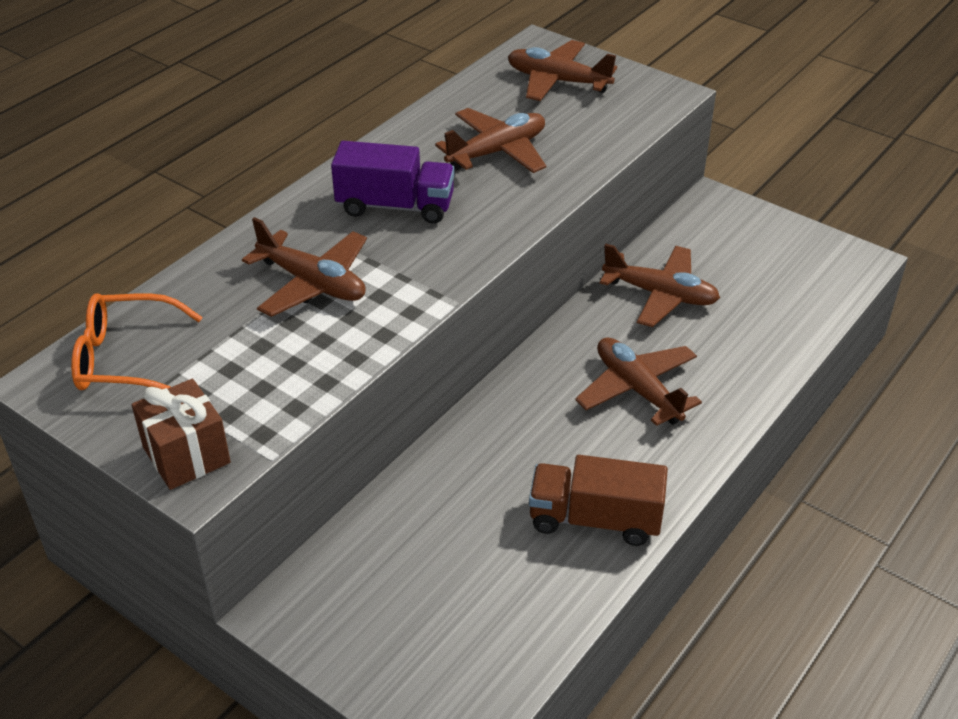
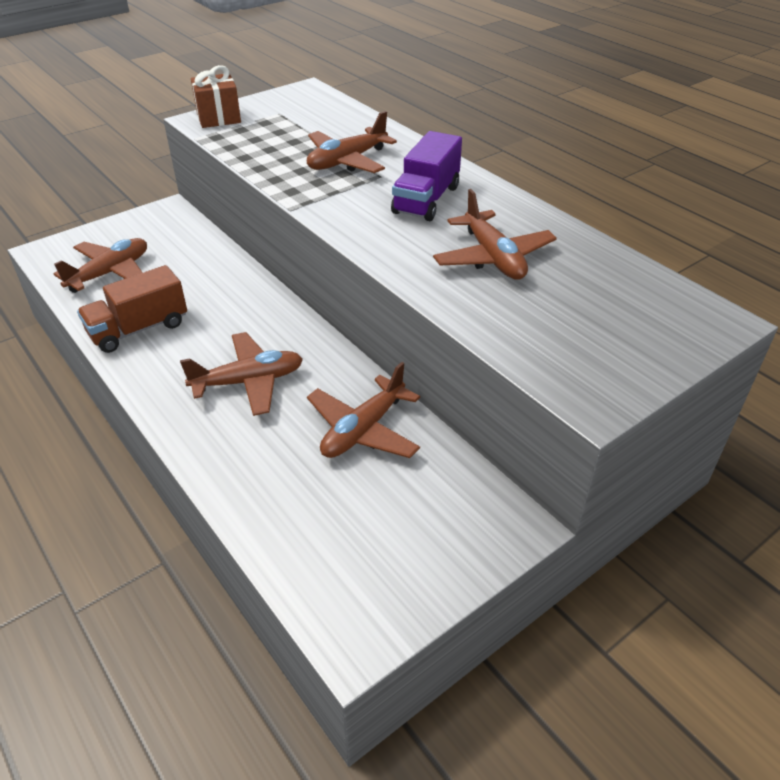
camera: 105 degrees right, 0 degrees up
orange glasses [71,293,202,390] -> none
brown plane [508,40,617,101] -> brown plane moved to [53,238,147,293]
brown truck [529,455,668,546] -> brown truck turned 150 degrees counterclockwise [77,265,187,353]

